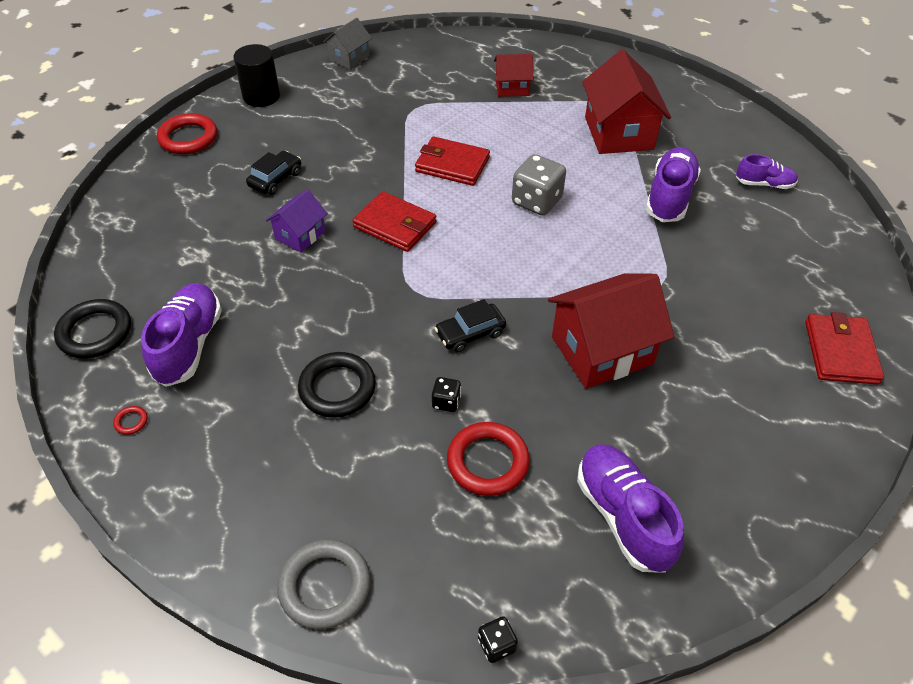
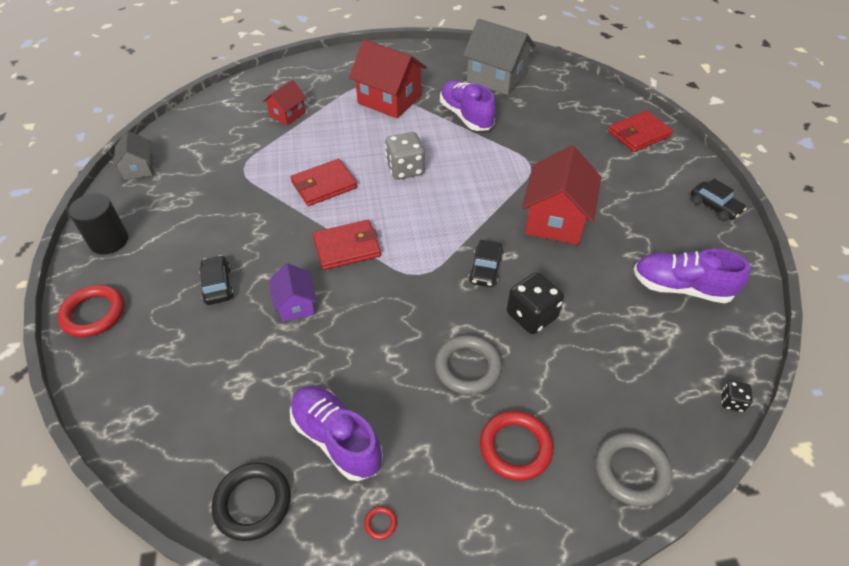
camera: 50 degrees left, 0 degrees up
black ring [298,352,376,418] -> grey ring [435,335,502,395]
black dice [432,377,461,412] -> black dice [507,272,564,334], size x2.00
red ring [447,422,530,496] -> red ring moved to [480,410,553,481]
purple shoe [736,154,798,189] -> grey house [463,19,536,95]
red wallet [805,312,884,384] -> red wallet turned 75 degrees counterclockwise [608,111,673,152]
none -> black car [691,179,747,221]

